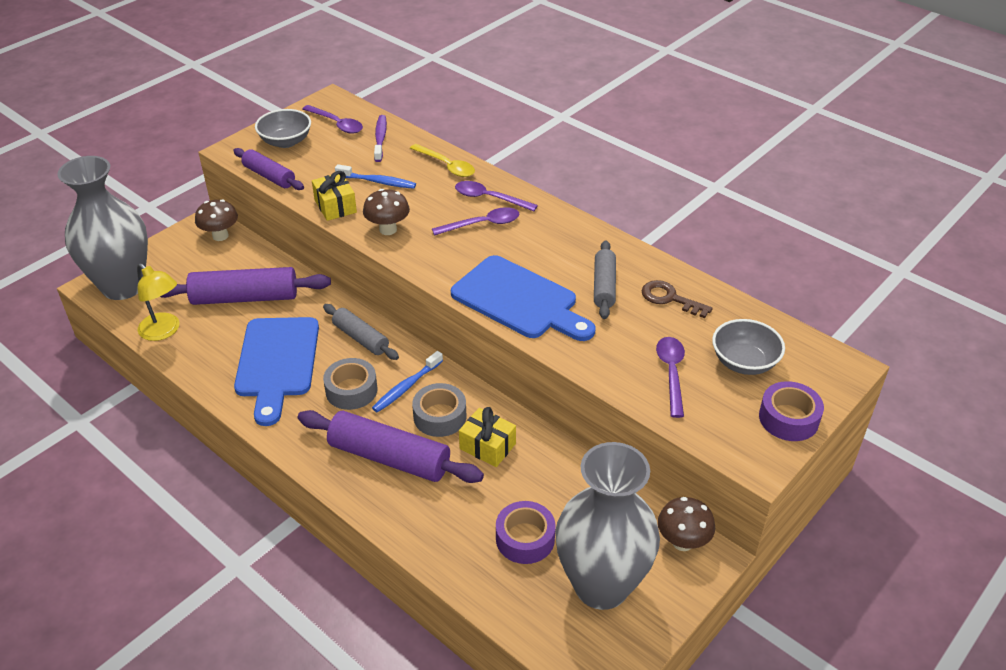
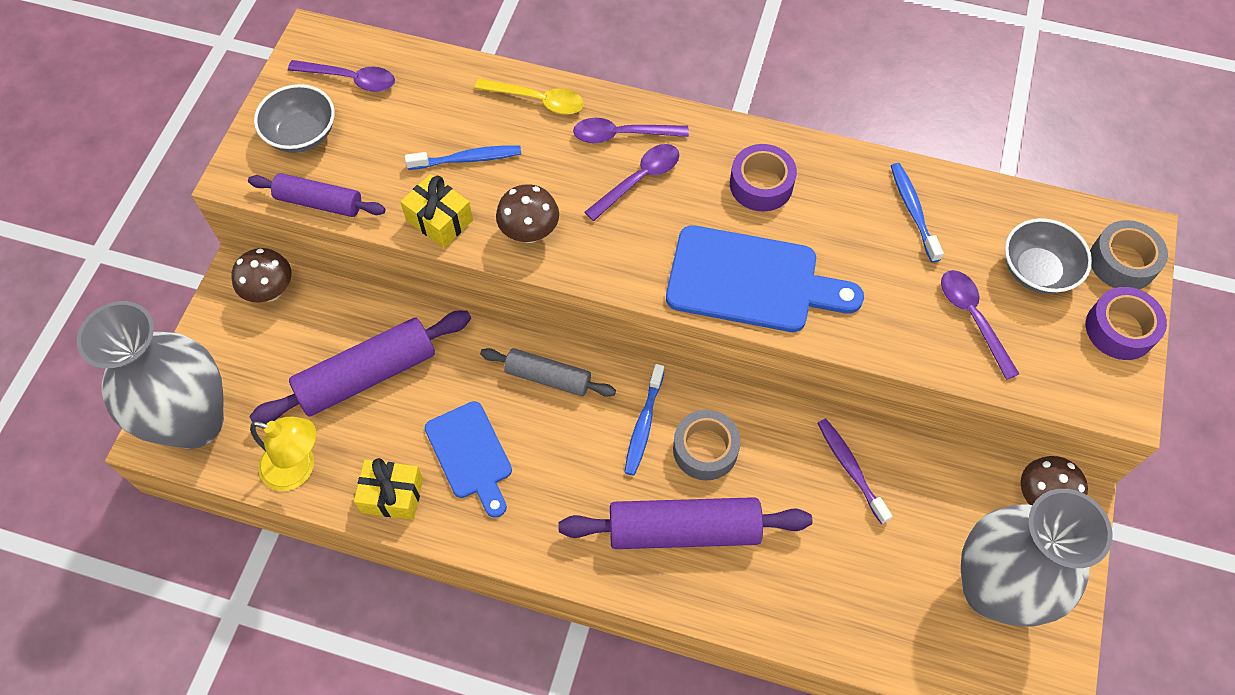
camera: 25 degrees left, 20 degrees up
blue cutting board [234,317,319,426] -> blue cutting board [425,401,512,518], size x0.65
grey tape [323,358,378,410] -> grey tape moved to [1090,220,1168,289]
purple toothbrush [374,115,387,162] -> purple toothbrush moved to [818,418,892,524]
yellow gift [459,407,516,467] -> yellow gift moved to [354,458,423,520]
purple tape [496,501,556,564] -> purple tape moved to [730,144,797,212]
grey rolling pin [594,240,616,319] -> none
brown key [642,280,713,318] -> blue toothbrush [891,163,944,262]

